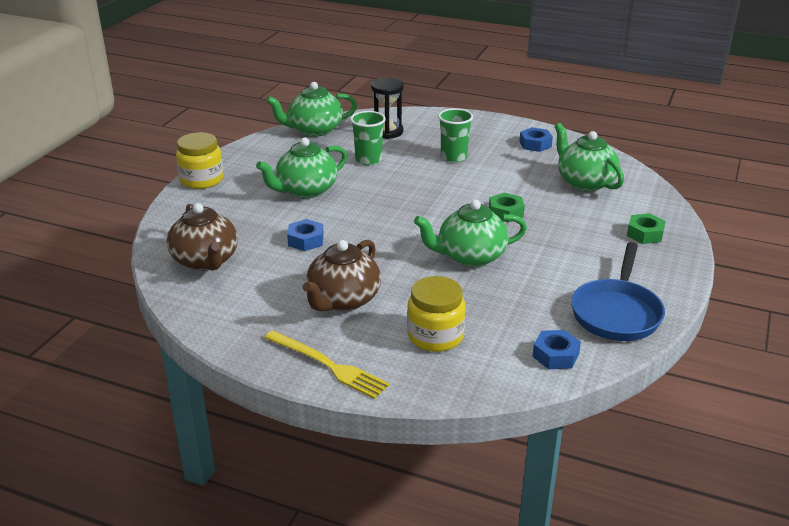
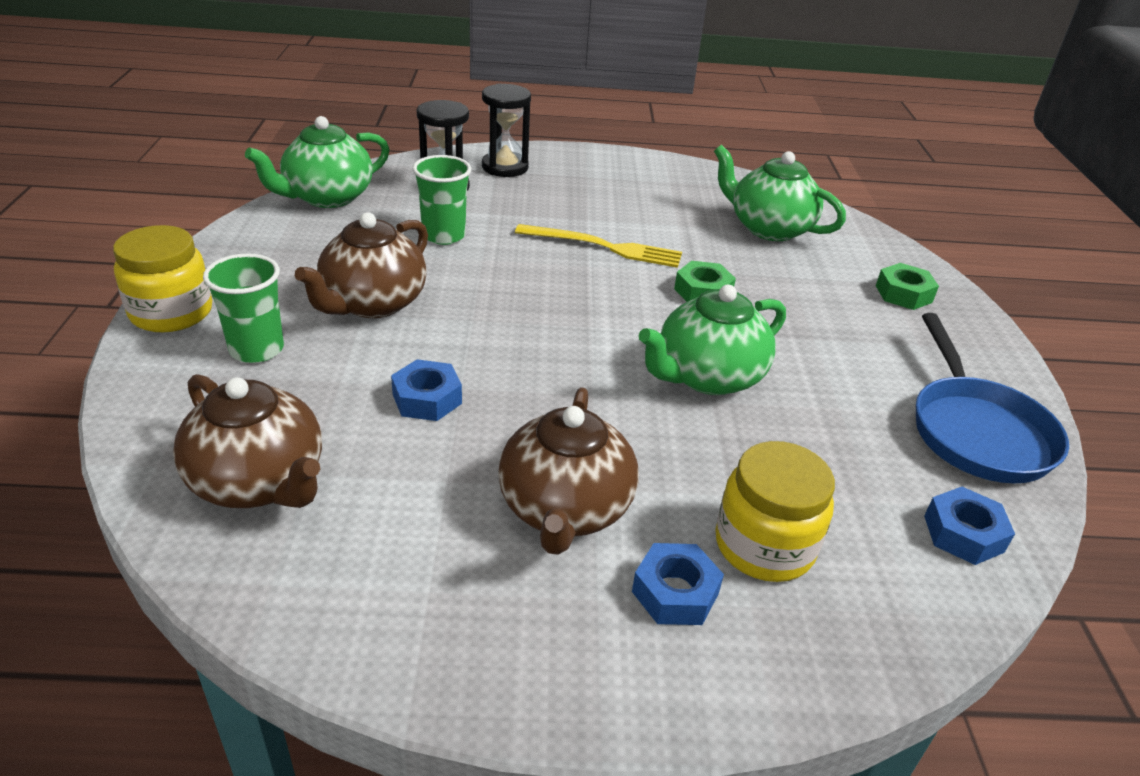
camera: 25 degrees left, 5 degrees up
green teapot [256,137,348,198] -> brown teapot [295,212,428,318]
yellow fork [264,330,390,399] -> yellow fork moved to [515,224,682,268]
green cup [438,108,473,162] -> green cup moved to [203,253,284,363]
blue nut [519,127,553,152] -> blue nut moved to [632,543,724,625]
none -> black hourglass [482,84,531,177]

